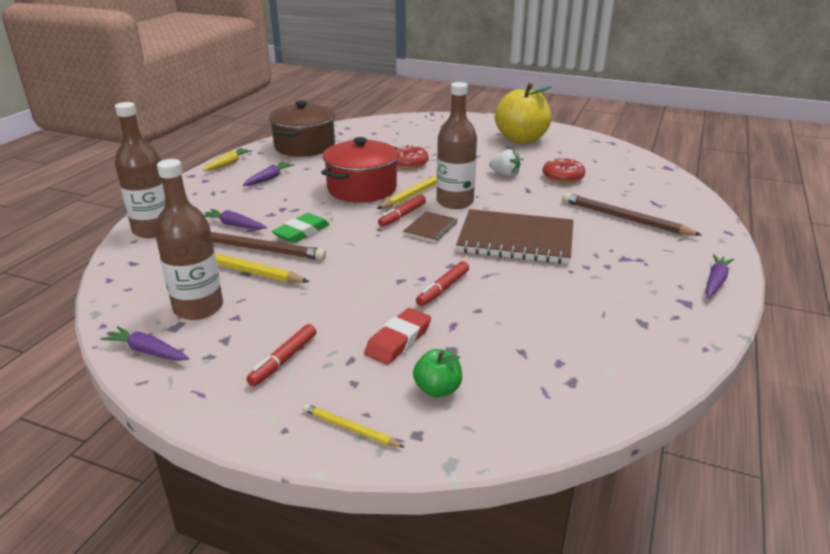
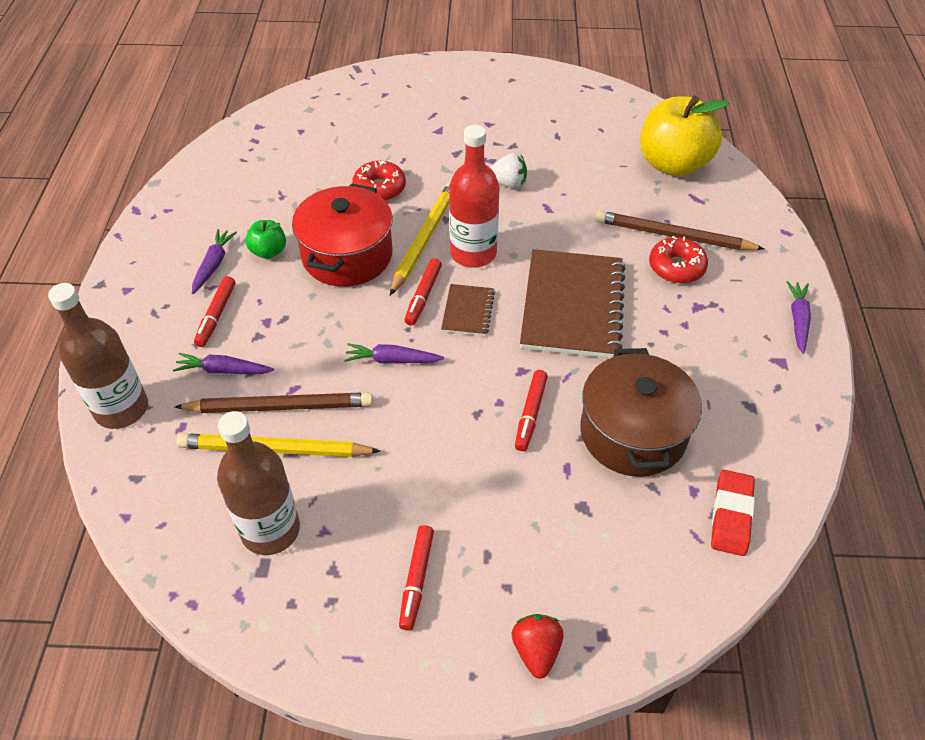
camera: 20 degrees left, 20 degrees up
purple carrot [100,326,189,361] -> purple carrot moved to [344,343,444,363]
yellow carrot [203,148,252,171] -> none
brown pot [269,100,335,157] -> brown pot moved to [580,348,702,477]
green eraser [272,213,330,243] -> none
yellow pencil [303,404,404,447] -> red strawberry [512,614,564,679]
red eraser [364,308,431,365] -> red eraser moved to [711,470,755,556]
green apple [413,349,462,398] -> green apple moved to [245,220,286,259]
brown bottle [437,82,477,209] -> red bottle [449,125,500,268]
brown notebook [456,209,573,264] -> brown notebook turned 75 degrees counterclockwise [520,249,626,358]
yellow apple [495,83,552,144] -> yellow apple moved to [640,96,730,177]
red donut [543,157,585,183] -> red donut moved to [649,236,708,283]
none -> red marker [194,276,235,347]

